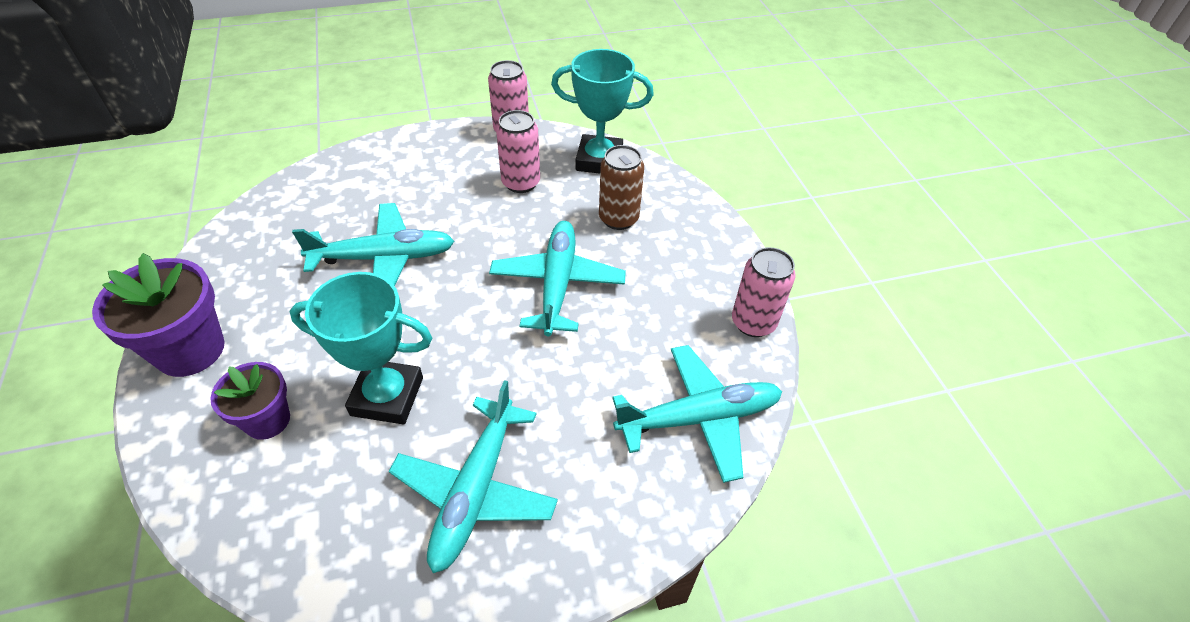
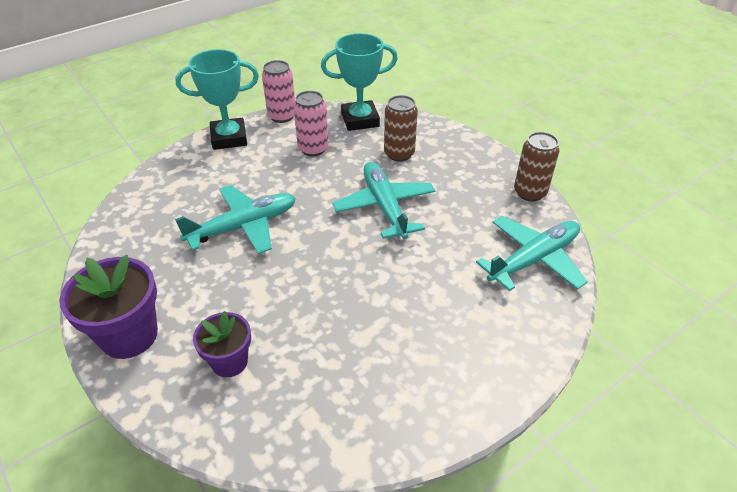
camera: 20 degrees left, 5 degrees down
turquoise trophy [290,272,432,424] -> turquoise trophy moved to [175,49,259,150]
turquoise plane [389,380,558,573] -> none
pink can [732,247,796,337] -> brown can [514,132,559,202]

